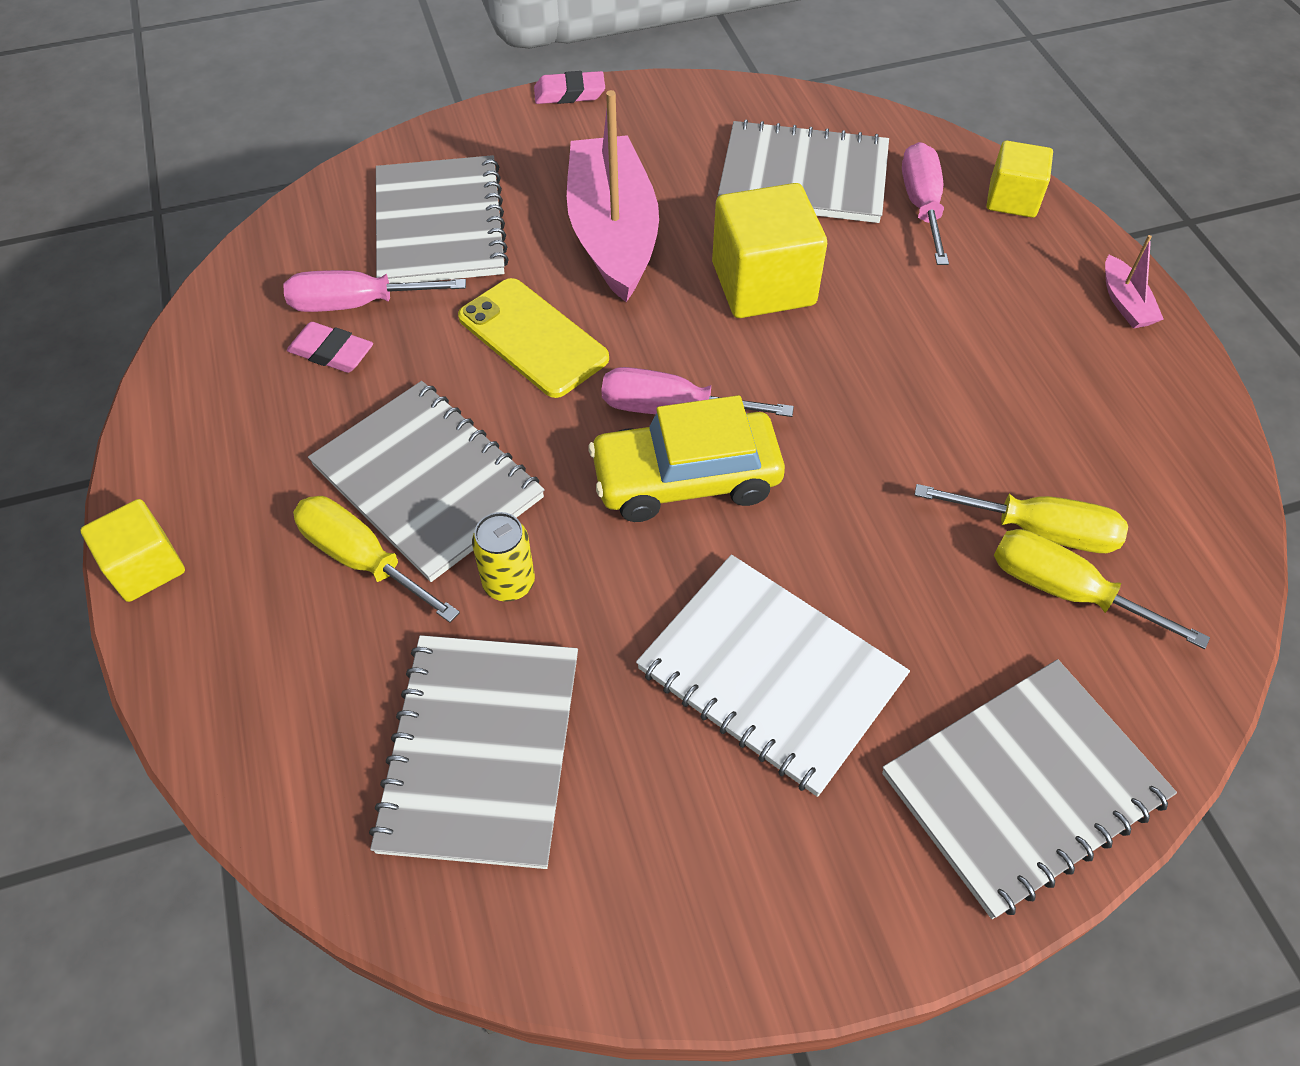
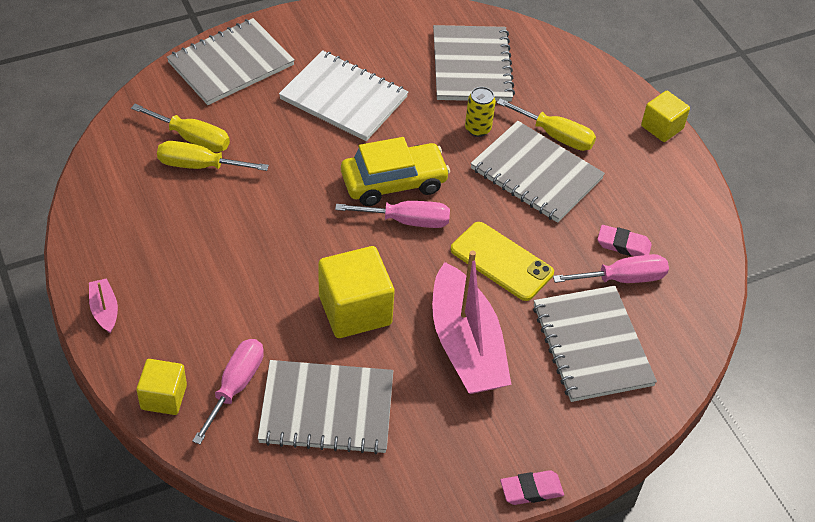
camera: 170 degrees right, 5 degrees down
pink screwdriver [902,142,949,265] -> pink screwdriver turned 150 degrees counterclockwise [192,339,264,444]

